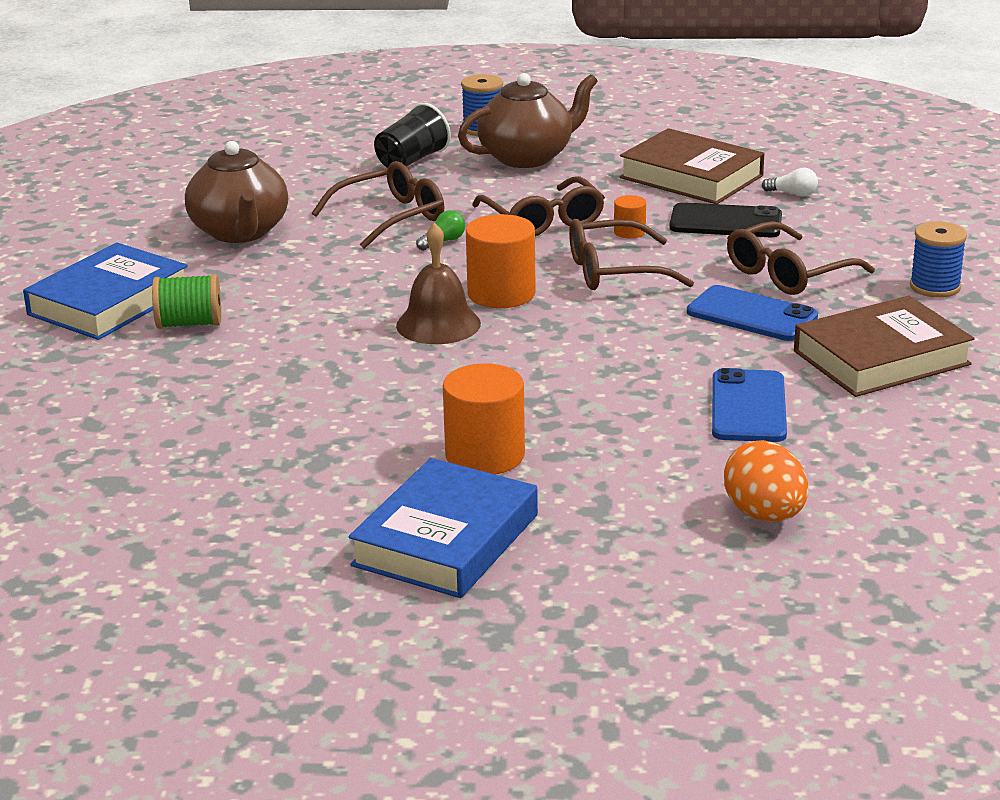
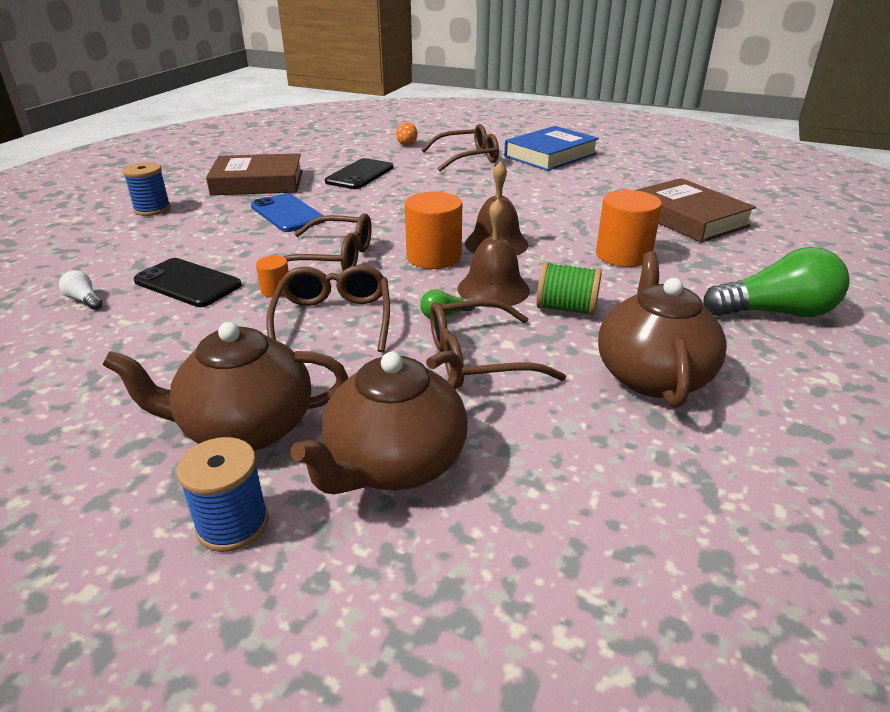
camera: 160 degrees left, 5 degrees up
blue book [23,243,188,340] -> green light bulb [703,247,850,317]
green spool [152,274,221,329] -> green spool moved to [537,262,602,316]
black cup [374,103,451,168] -> brown teapot [290,351,468,494]
orange cylinder [443,363,525,475] -> orange cylinder moved to [596,190,662,267]
brown book [620,128,765,204] -> brown book moved to [636,178,756,243]
blue phone [712,368,787,442] -> black phone [325,158,393,189]
orange egg [724,440,808,522] -> orange egg [396,122,417,146], size x0.63
brown glasses [727,221,875,295] -> brown glasses moved to [421,124,499,172]
none -> brown bell [457,199,530,308]

